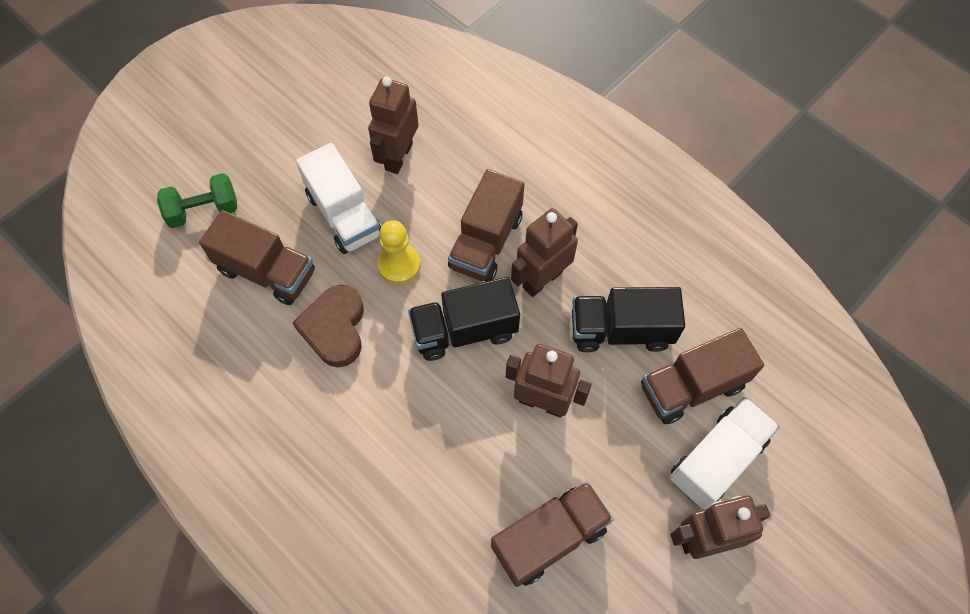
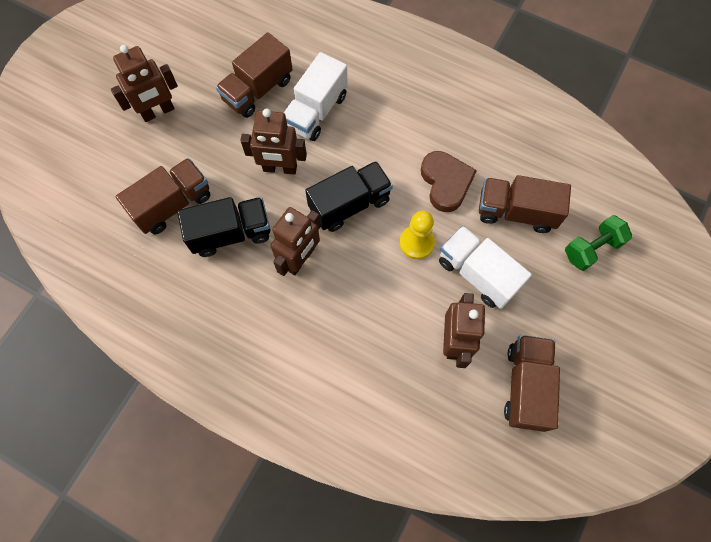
camera: 165 degrees right, 5 degrees up
brown truck [448,169,524,282] -> brown truck moved to [504,335,560,432]
white truck [669,397,780,509] -> white truck moved to [284,52,348,141]

